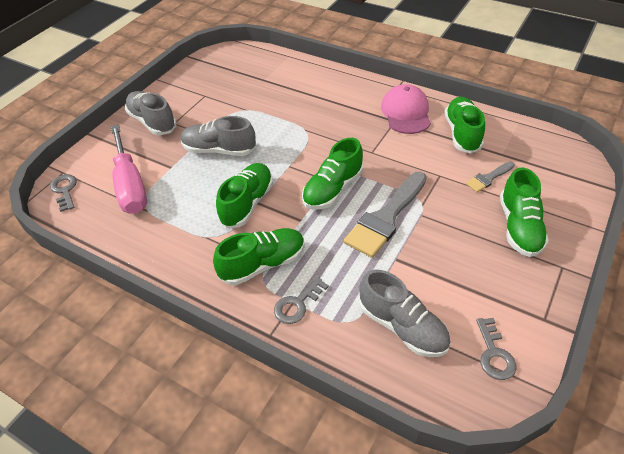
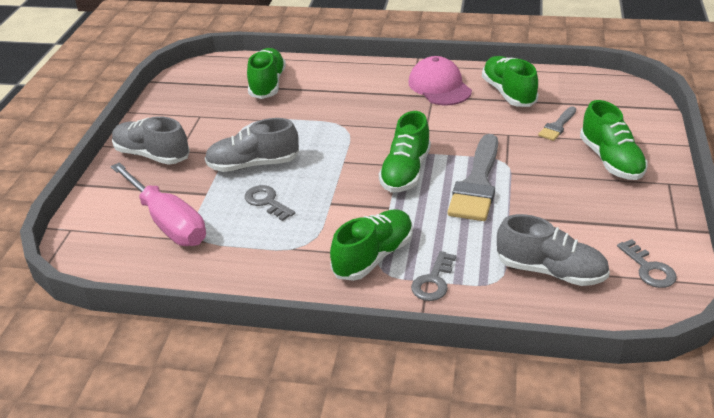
camera: 20 degrees left, 10 degrees down
grey key [50,174,77,212] -> grey key moved to [245,185,295,221]
green shoe [216,163,273,228] -> green shoe moved to [247,48,286,99]

